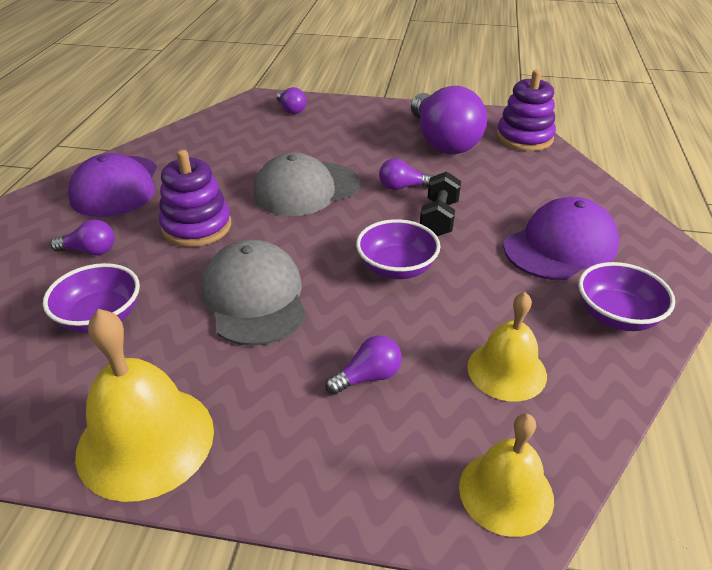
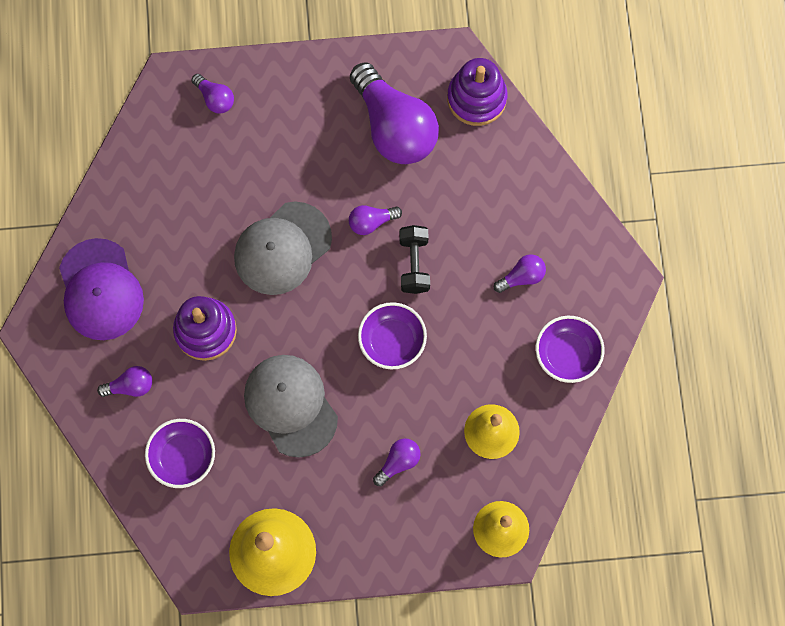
camera: 15 degrees left, 35 degrees up
purple cap [503,197,619,280] -> purple light bulb [494,254,546,293]

